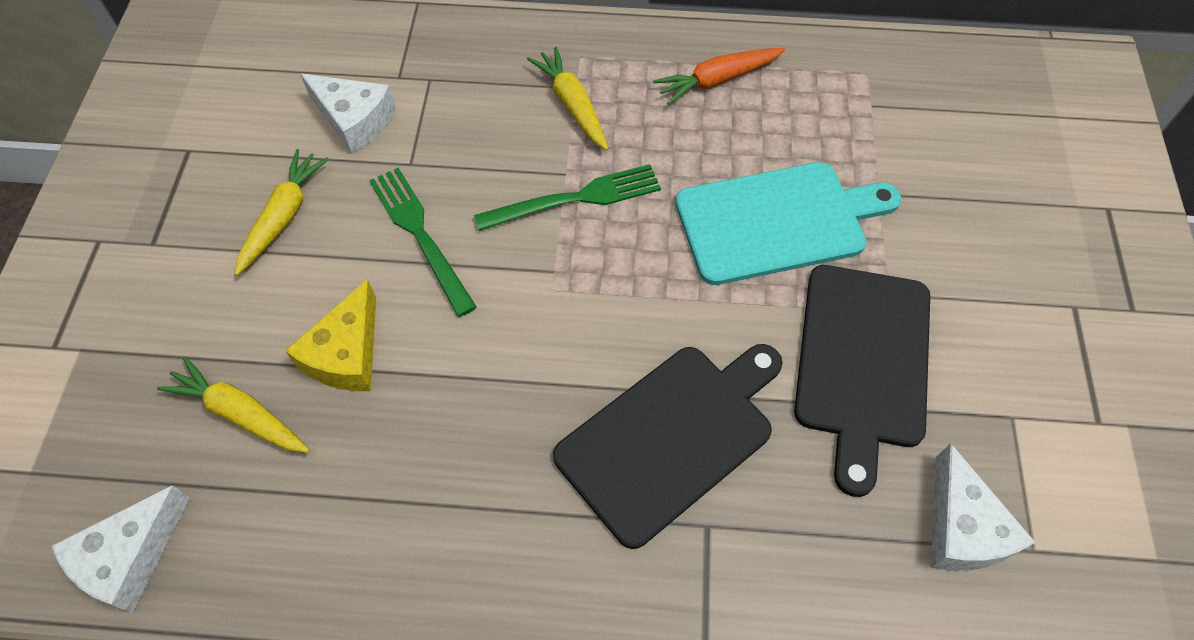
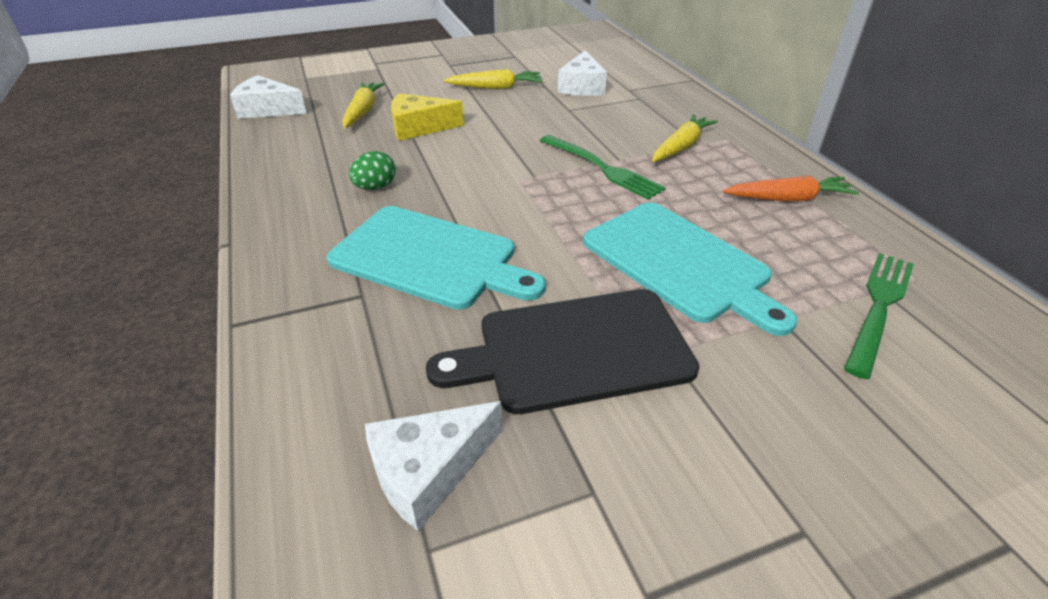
camera: 65 degrees right, 20 degrees down
green fork [369,167,477,317] -> green fork moved to [844,253,914,379]
black cutting board [553,344,783,549] -> turquoise cutting board [326,206,546,310]
orange carrot [653,48,785,105] -> orange carrot turned 135 degrees clockwise [723,175,859,202]
none -> green egg [349,151,396,190]

